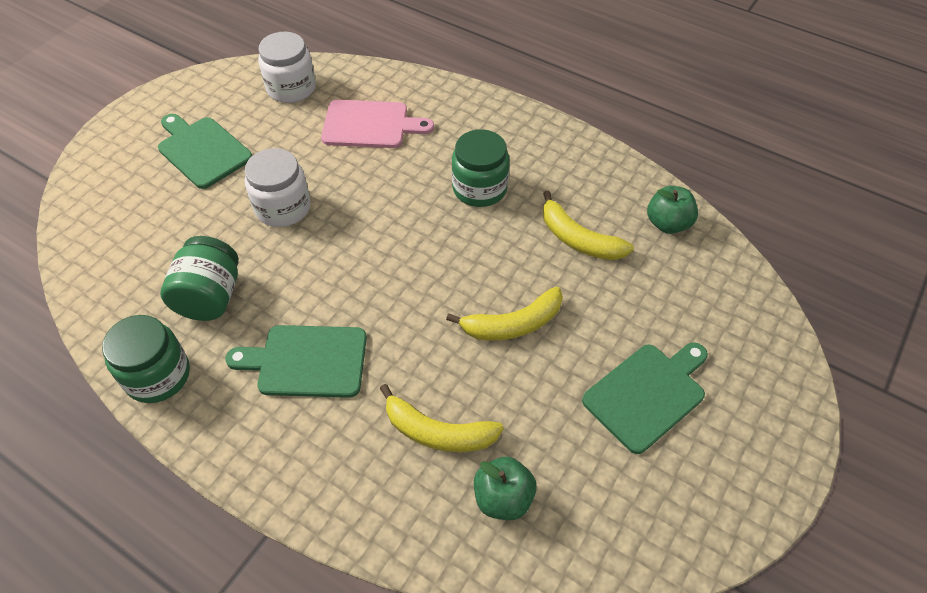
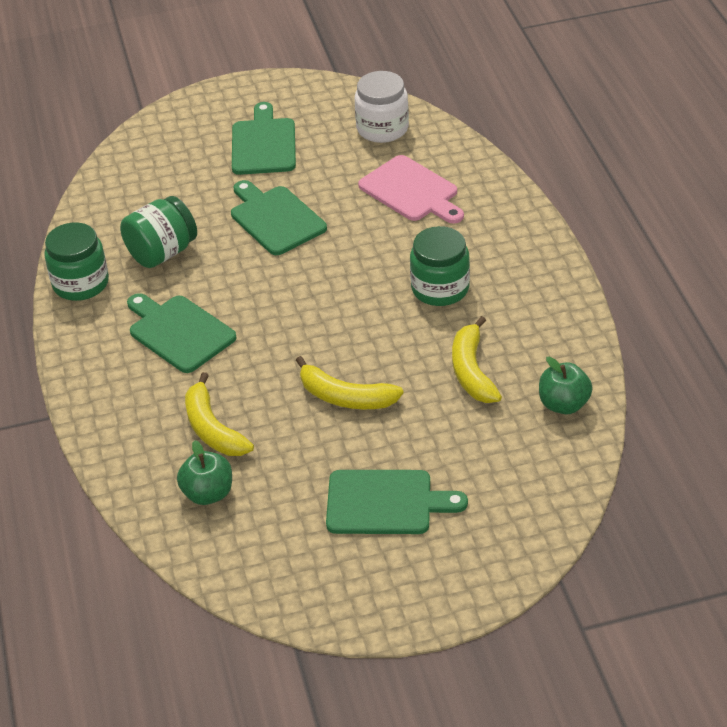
camera: 45 degrees right, 10 degrees down
white jar [245,148,311,227] -> green cutting board [231,180,327,255]

